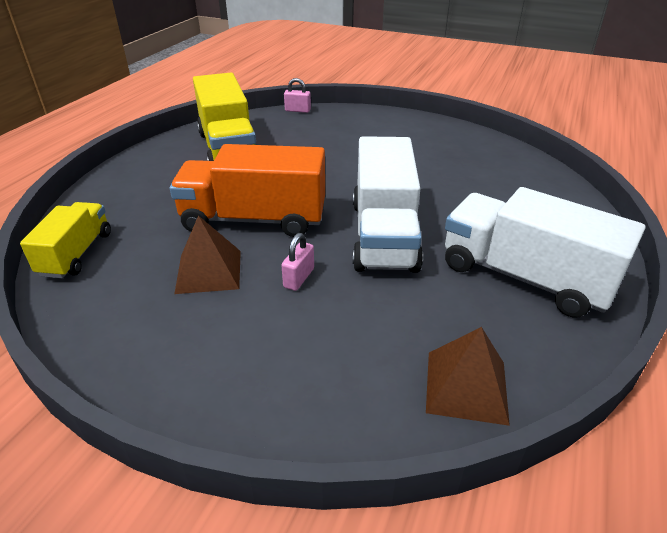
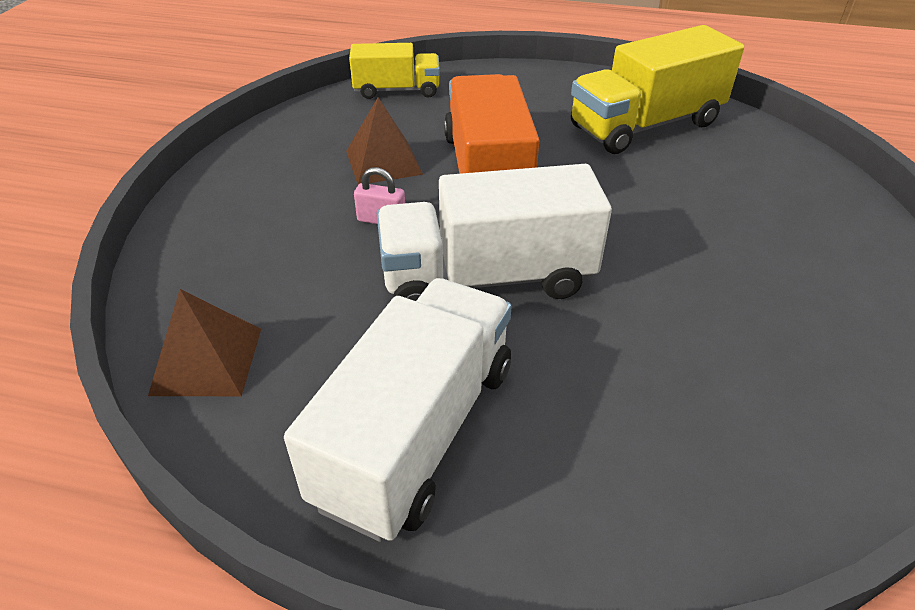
camera: 80 degrees right, 5 degrees up
pink padlock [284,78,311,113] -> none

